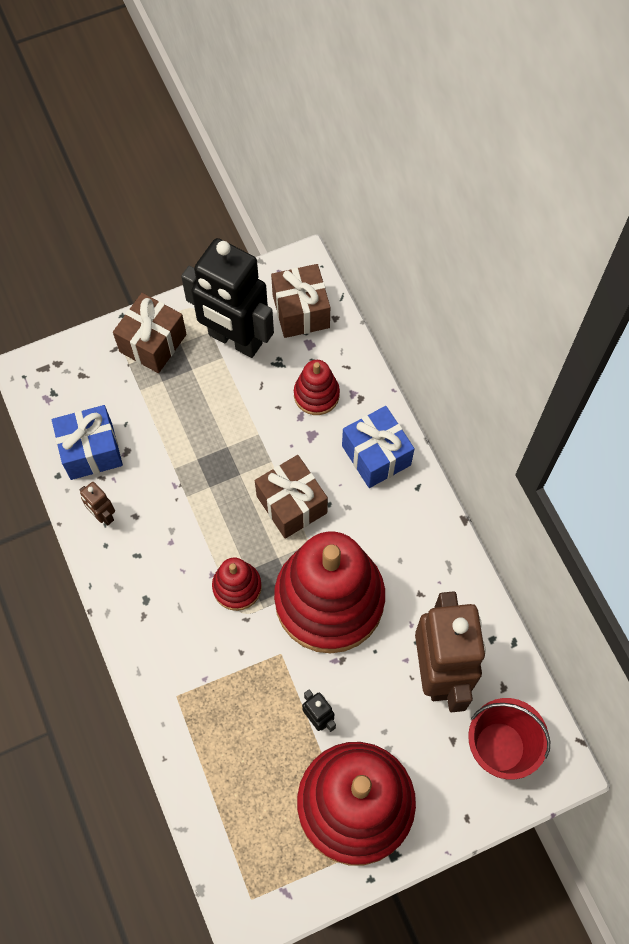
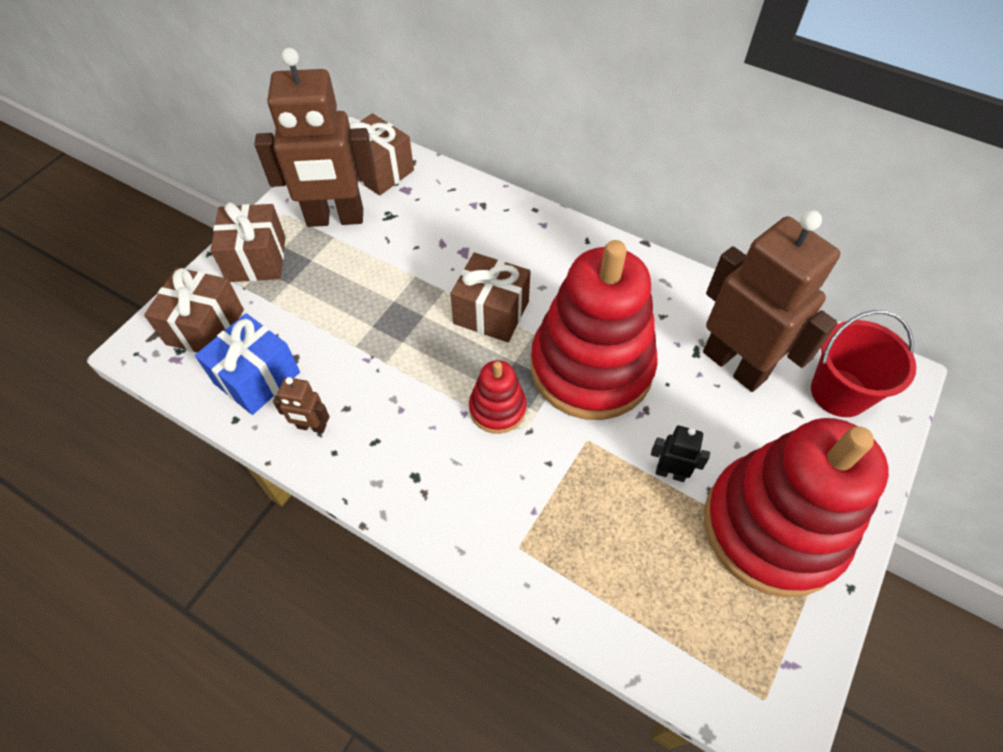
camera: 35 degrees left, 10 degrees down
black robot [181,238,274,358] -> brown robot [254,48,376,227]
red stacking toy [294,360,340,415] -> none
blue gift [342,406,414,488] -> none
none -> brown gift [144,267,244,353]

